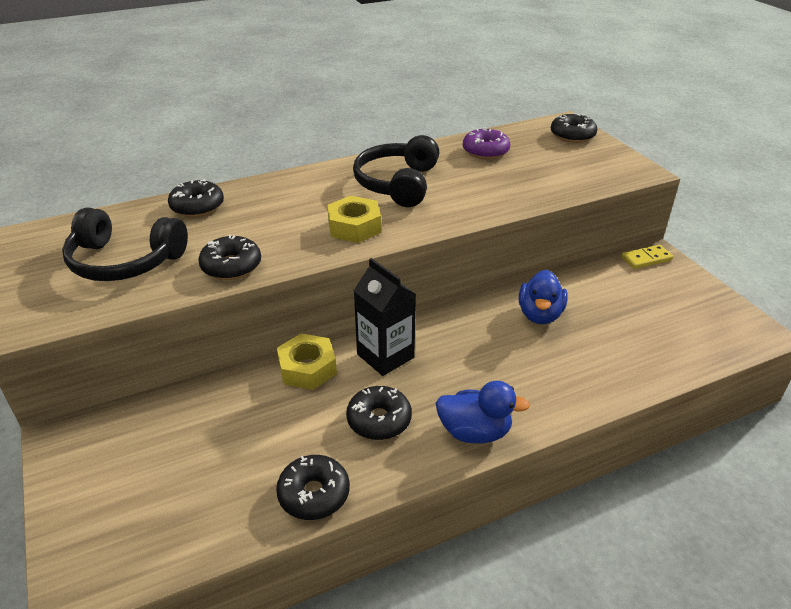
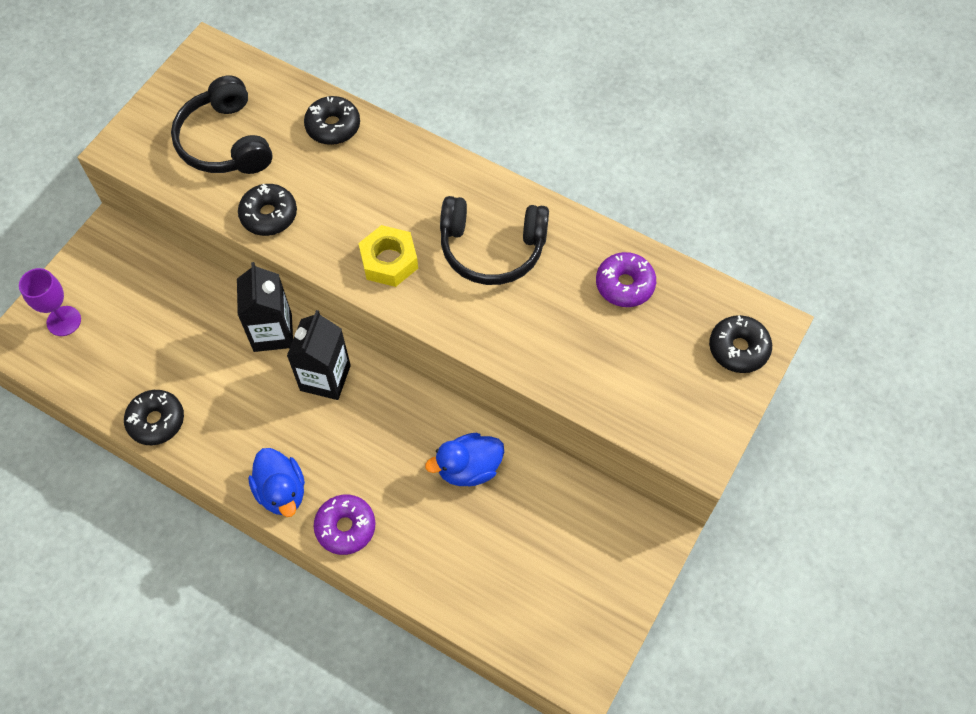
camera: 55 degrees right, 25 degrees up
yellow nut [277,333,337,390] -> black carton [237,262,293,352]
black donut [346,386,412,440] -> none
black headphones [353,135,439,207] -> black headphones turned 150 degrees counterclockwise [440,196,549,285]
yellow domino [621,245,673,269] -> none
none -> purple goblet [19,268,81,336]
none -> purple donut [314,495,375,555]

